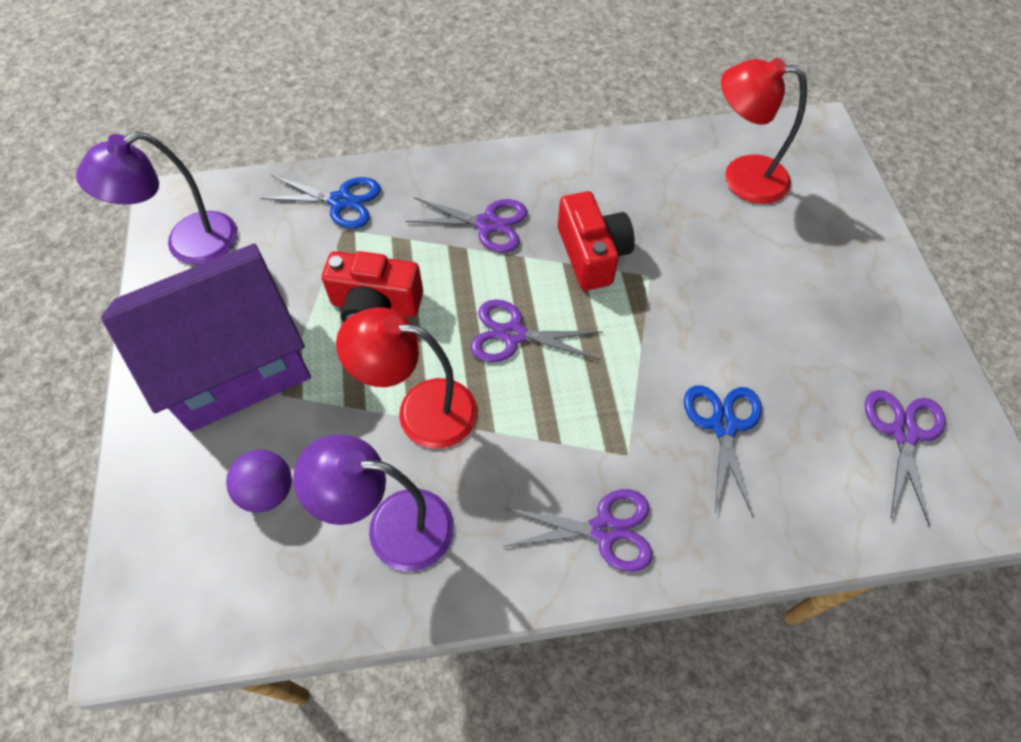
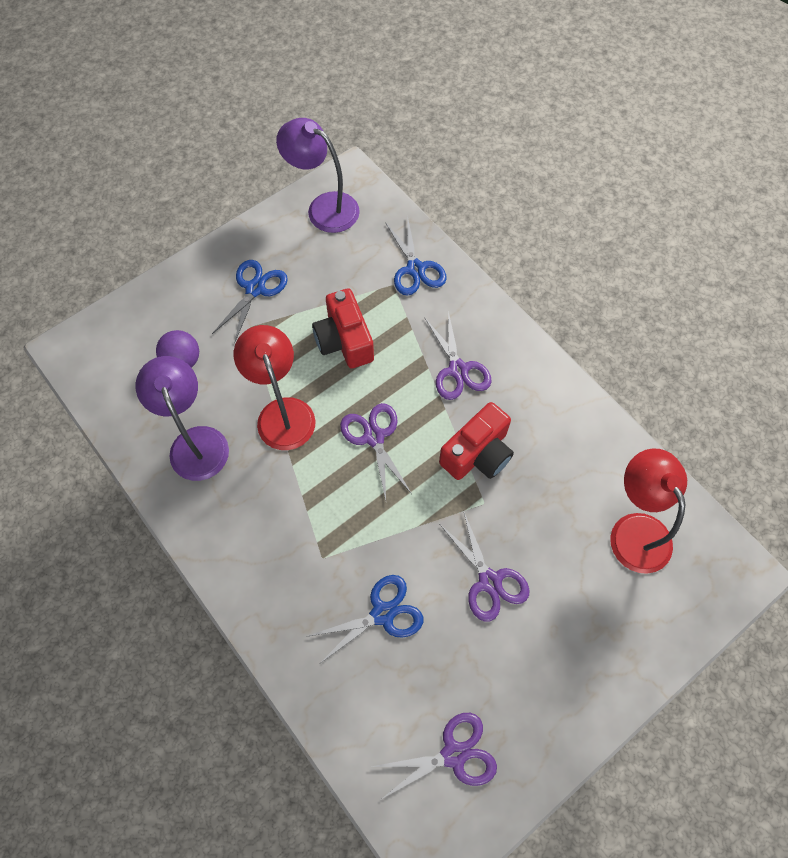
camera: 60 degrees right, 5 degrees up
purple house [101,244,311,432] -> blue scissors [212,260,288,344]
purple scissors [503,489,653,572] -> purple scissors moved to [440,510,530,622]

